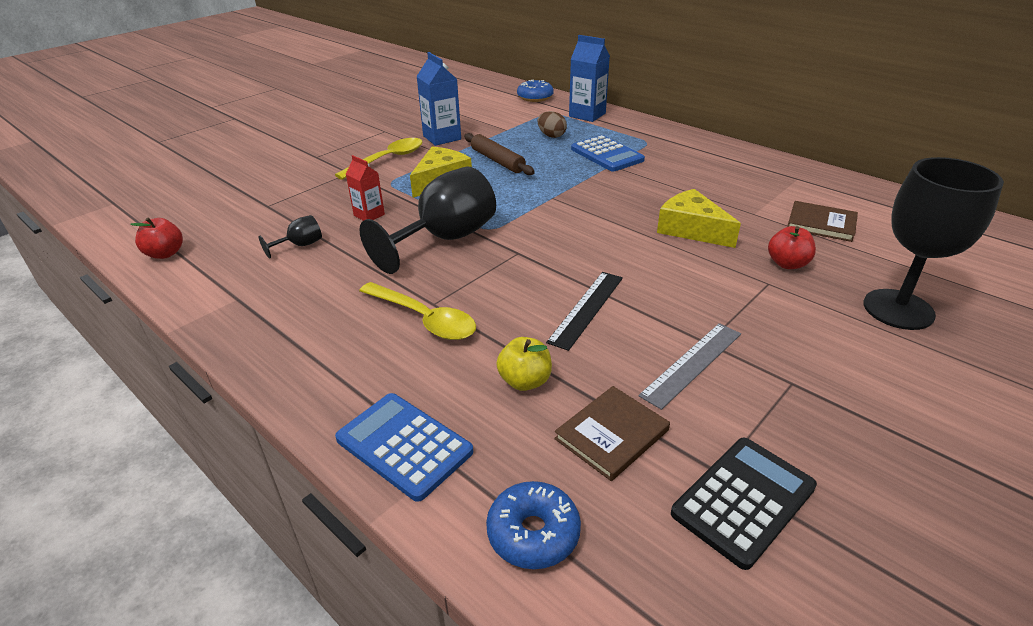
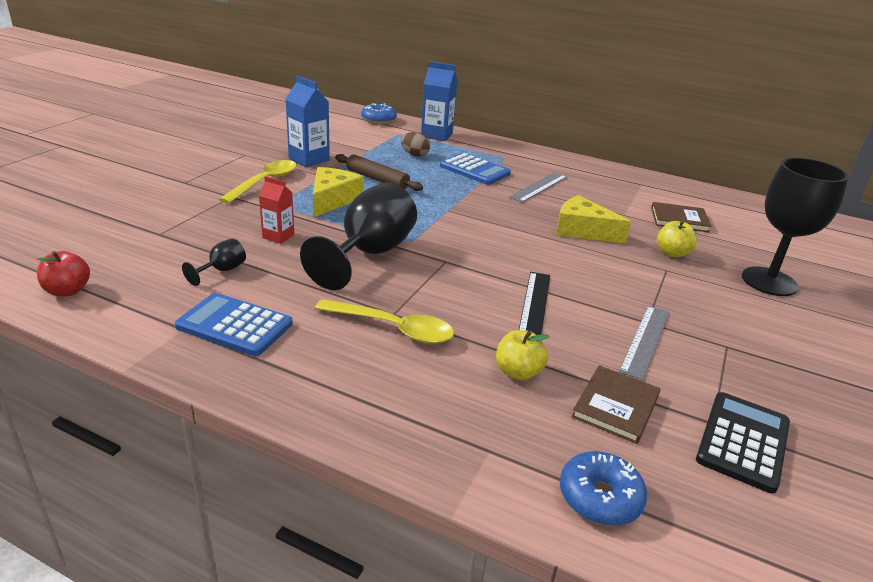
camera: 20 degrees left, 5 degrees down
blue calculator [335,393,473,502] -> blue calculator moved to [175,293,293,356]
red apple [768,226,816,269] -> yellow apple [657,220,697,257]
none -> grey ruler [509,172,567,203]

